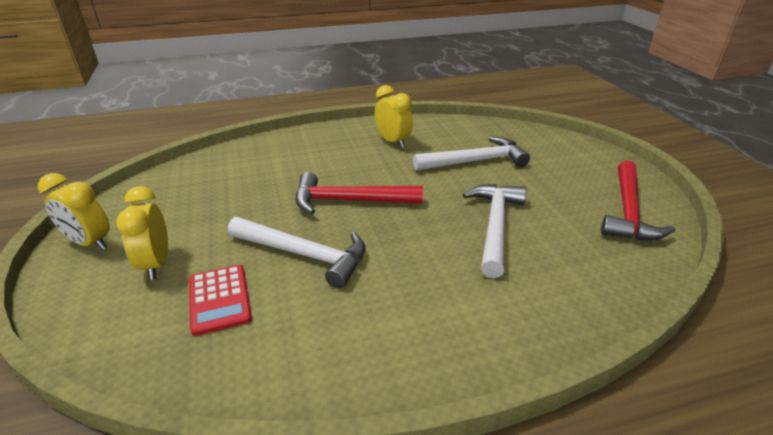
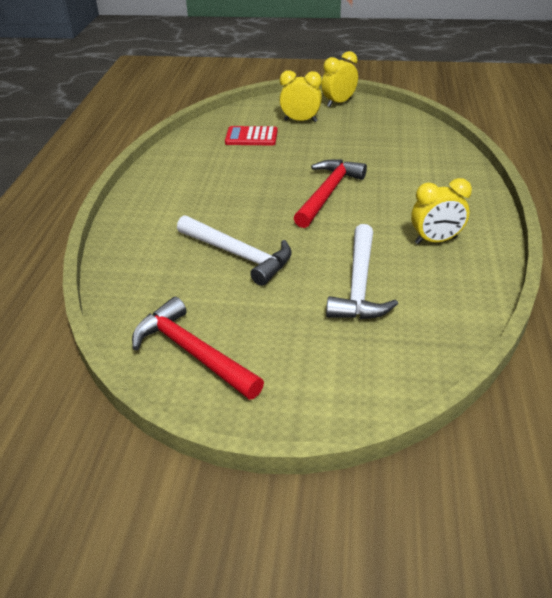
camera: 115 degrees right, 5 degrees up
white hammer [228,217,366,289] -> none

